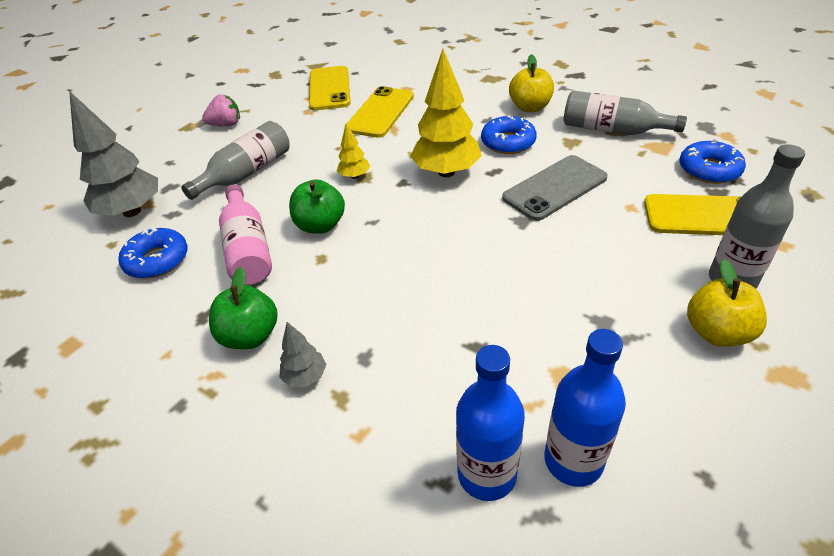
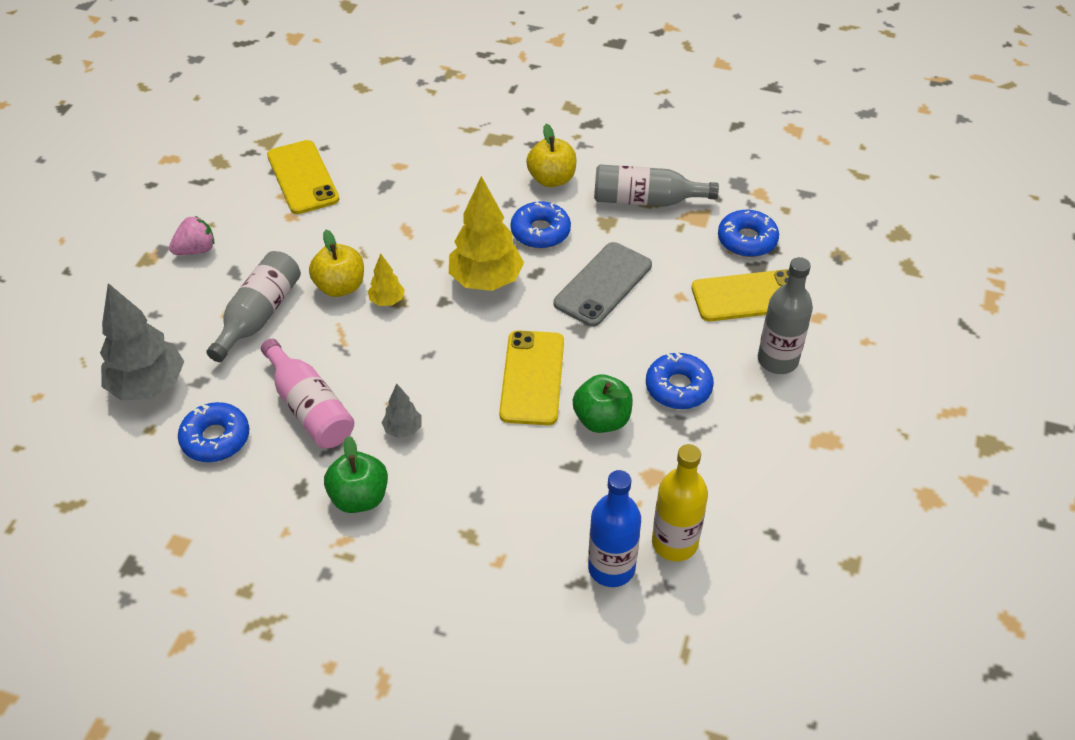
camera: 20 degrees left, 5 degrees up
grey tree [279,322,327,387] -> grey tree moved to [382,383,422,438]
green apple [289,179,345,234] -> green apple moved to [573,374,633,433]
yellow phone [347,86,414,138] -> yellow phone moved to [499,330,564,425]
blue bottle [544,329,626,487] -> yellow bottle [652,444,708,561]
yellow apple [687,259,767,347] -> yellow apple moved to [309,230,364,297]
none -> blue donut [646,352,714,409]

